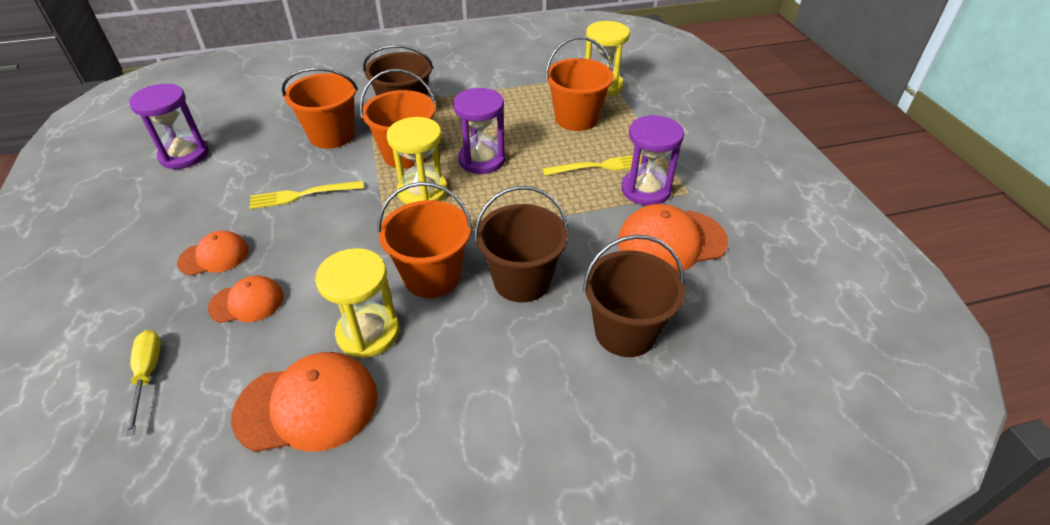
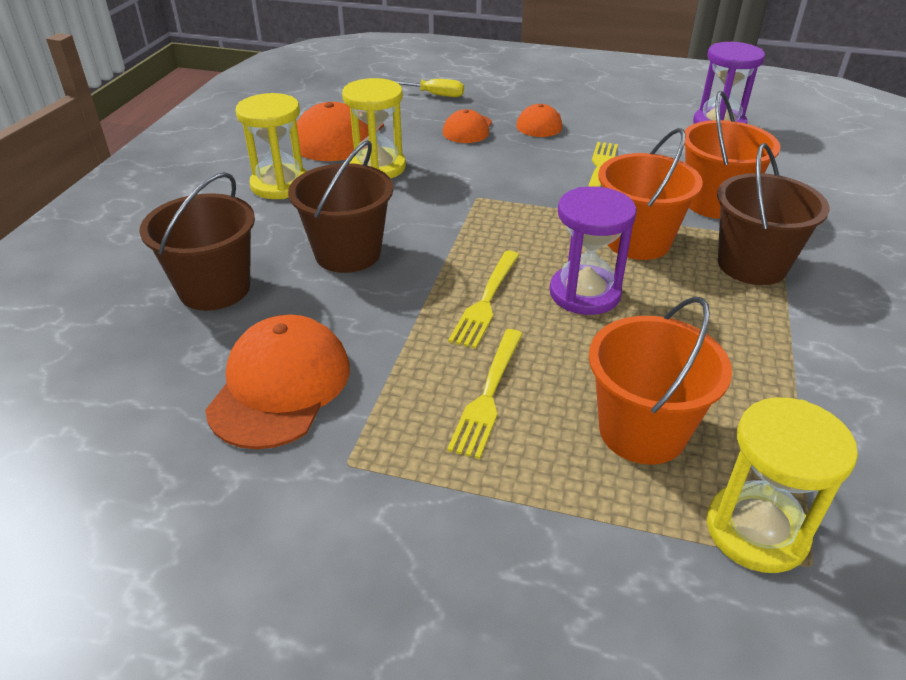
camera: 120 degrees right, 5 degrees down
orange bucket [377,182,472,298] -> none
yellow hourglass [387,117,448,204] -> yellow hourglass moved to [235,93,307,199]
purple hourglass [621,115,684,205] -> none
none -> yellow fork [448,251,519,349]

